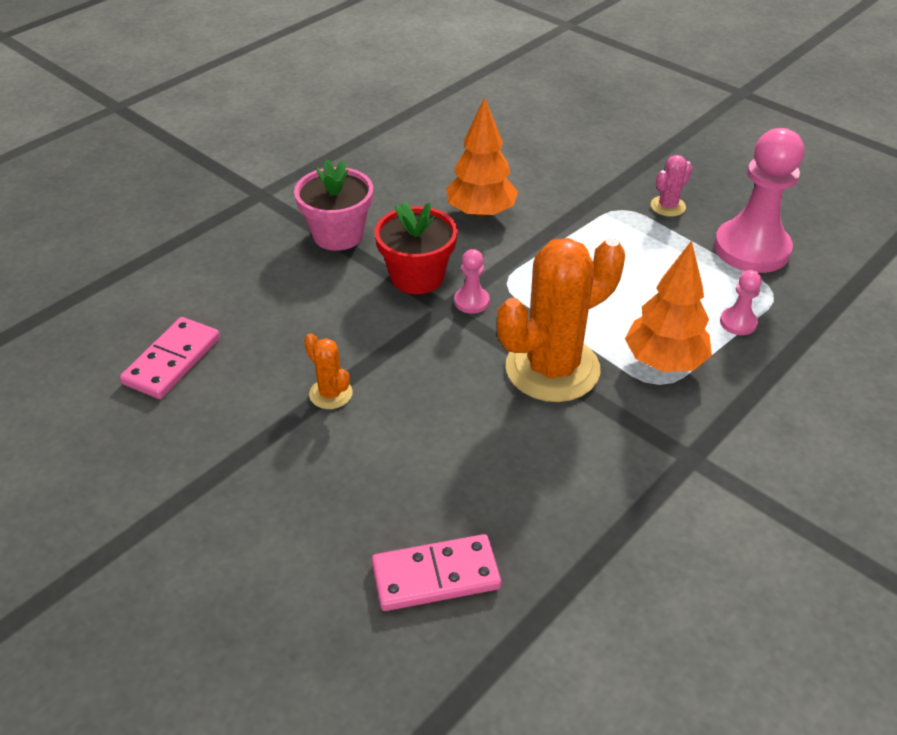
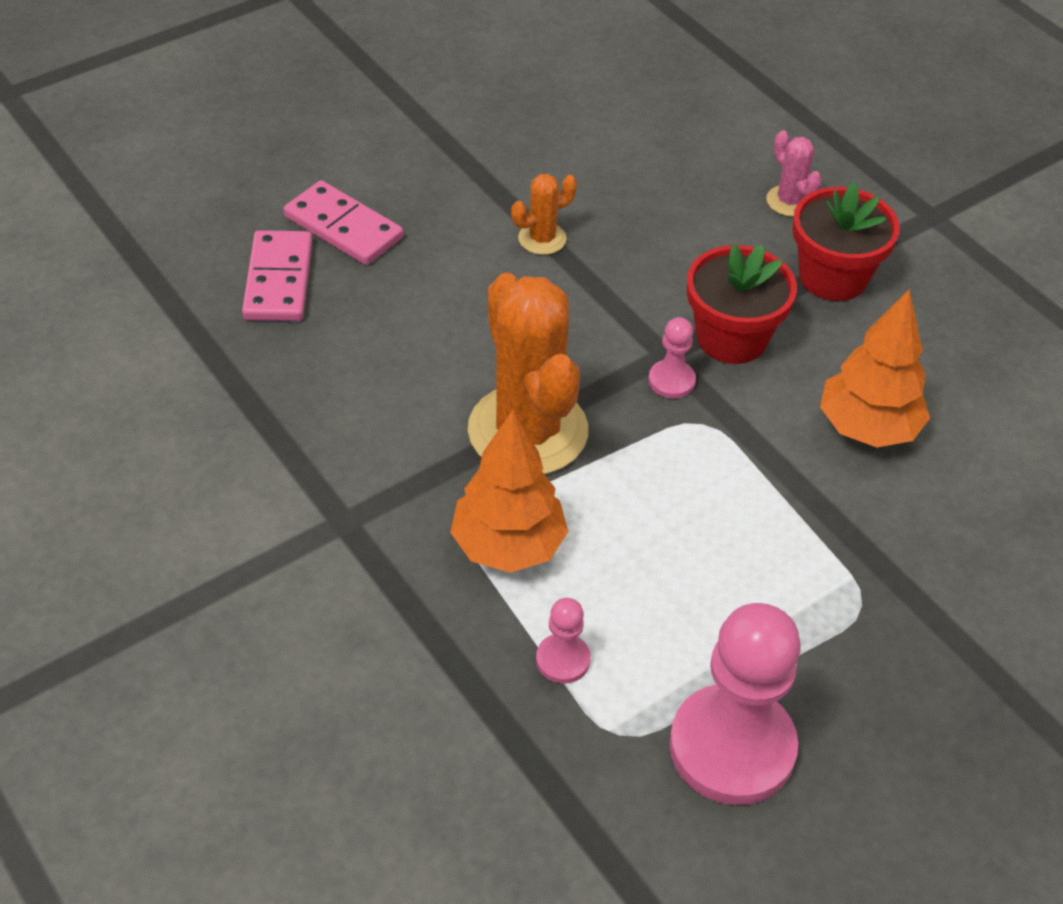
camera: 100 degrees right, 5 degrees up
pink domino [120,317,220,399] -> pink domino moved to [284,180,403,265]
pink flower pot [294,159,373,251] -> red flower pot [793,183,900,301]
pink cactus [651,155,693,217] -> pink cactus moved to [766,130,822,217]

